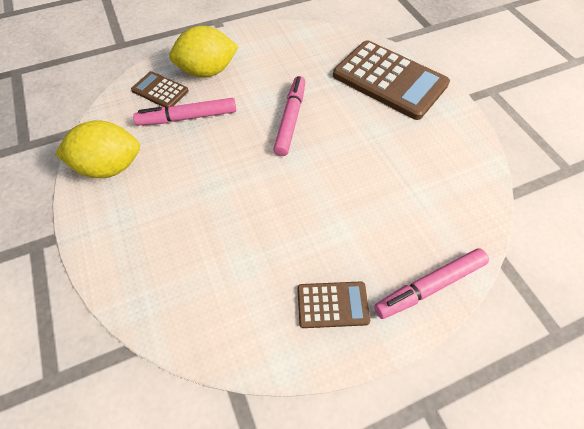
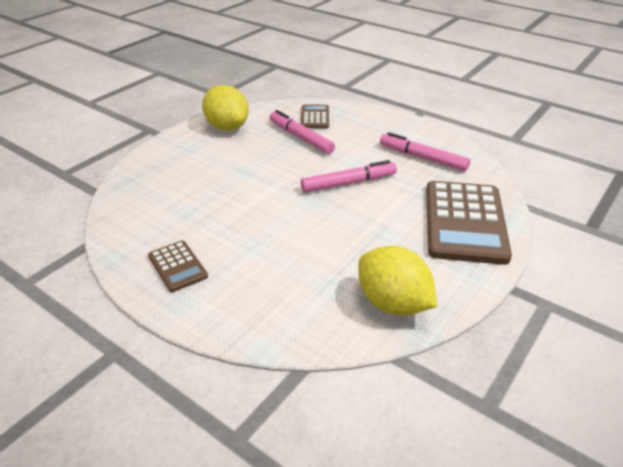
camera: 60 degrees right, 20 degrees down
yellow lemon [169,26,239,78] -> yellow lemon moved to [358,246,437,316]
pink marker [374,248,489,319] -> pink marker moved to [380,132,470,171]

